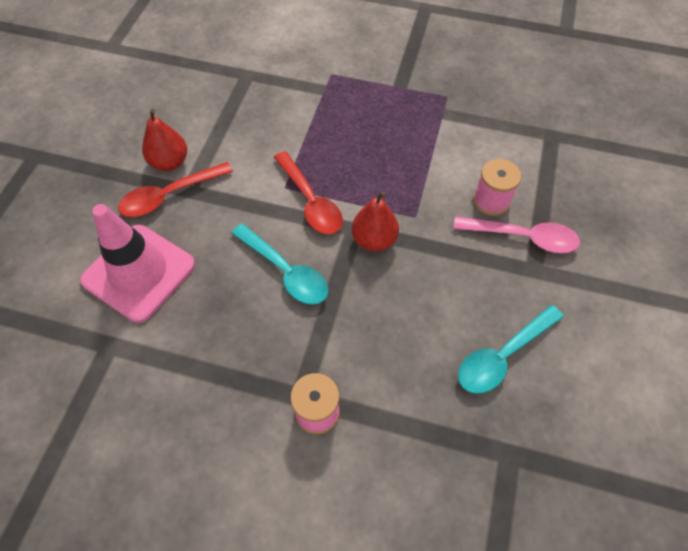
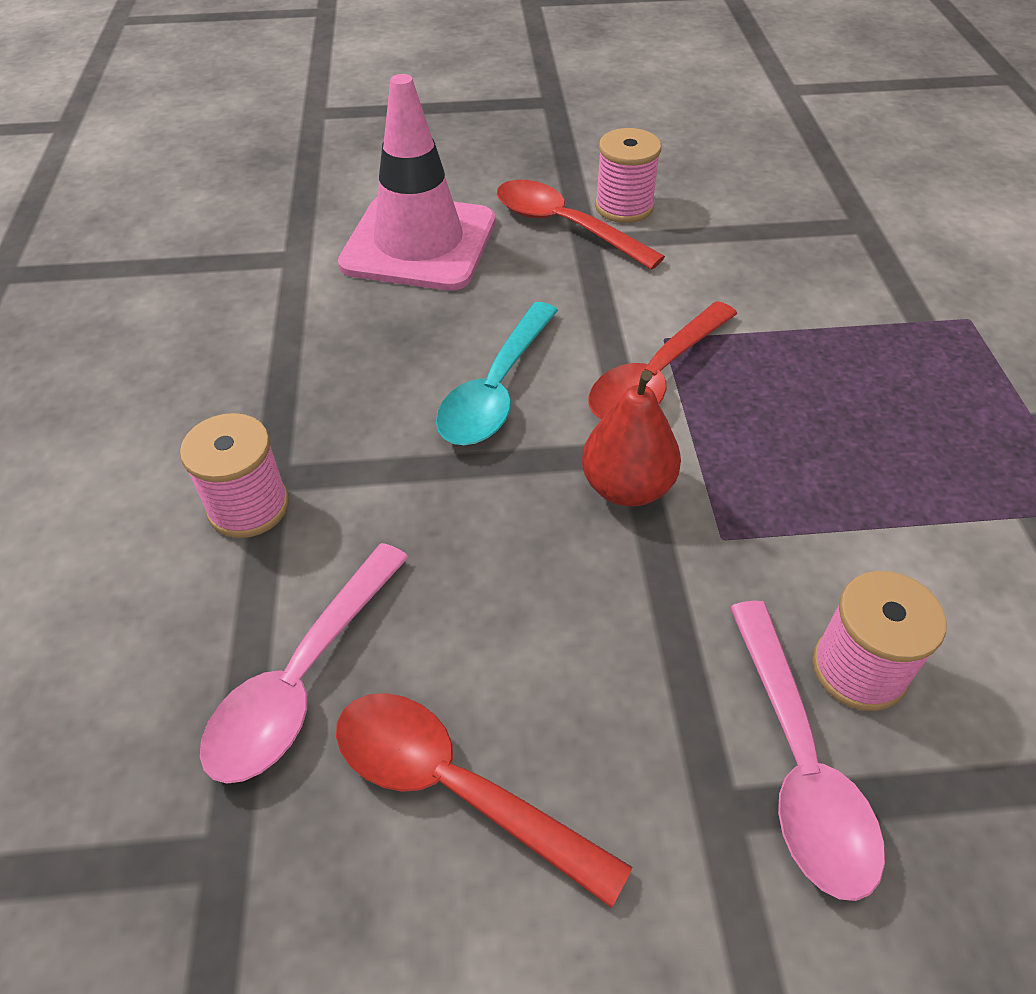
camera: 70 degrees right, 10 degrees down
red pear [142,109,187,171] -> pink spool [595,128,661,223]
turquoise spoon [458,305,564,394] -> red spoon [336,693,632,908]
none -> pink spoon [200,543,409,784]

